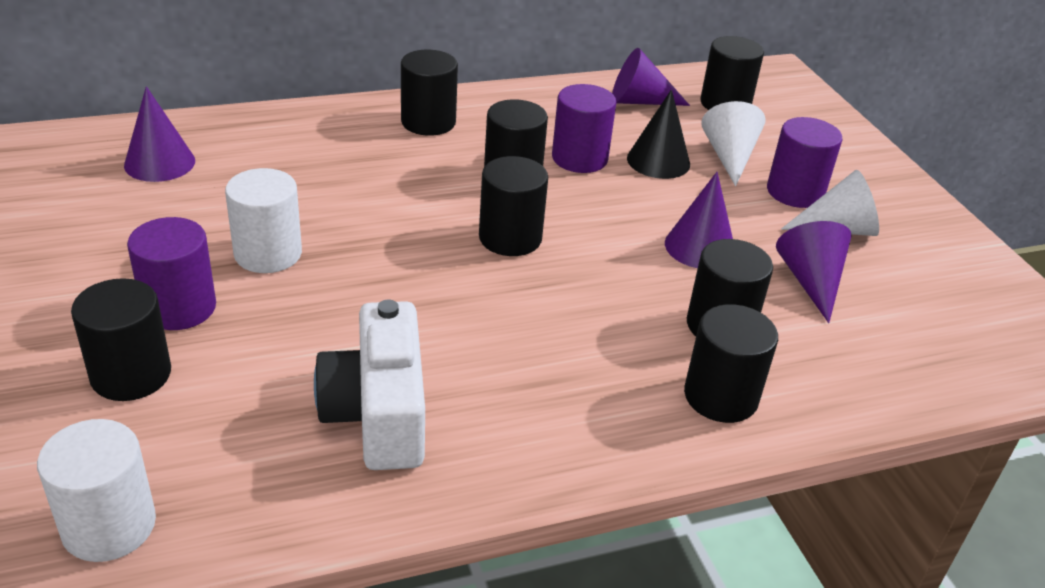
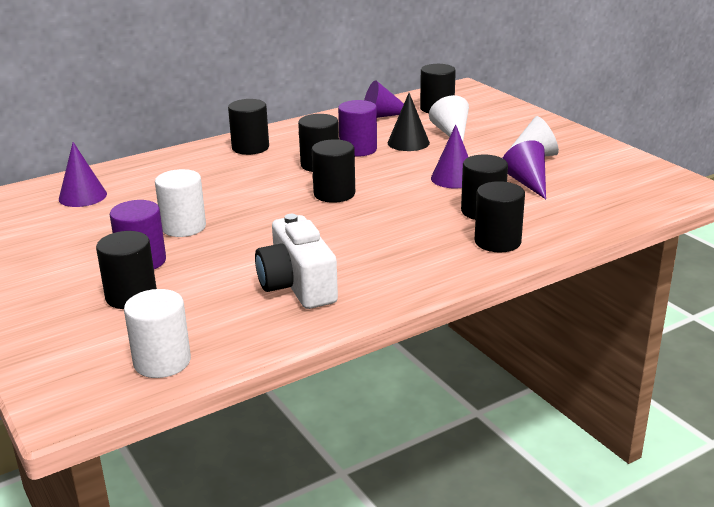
camera: 10 degrees left, 10 degrees down
purple cylinder [767,117,842,208] -> none

